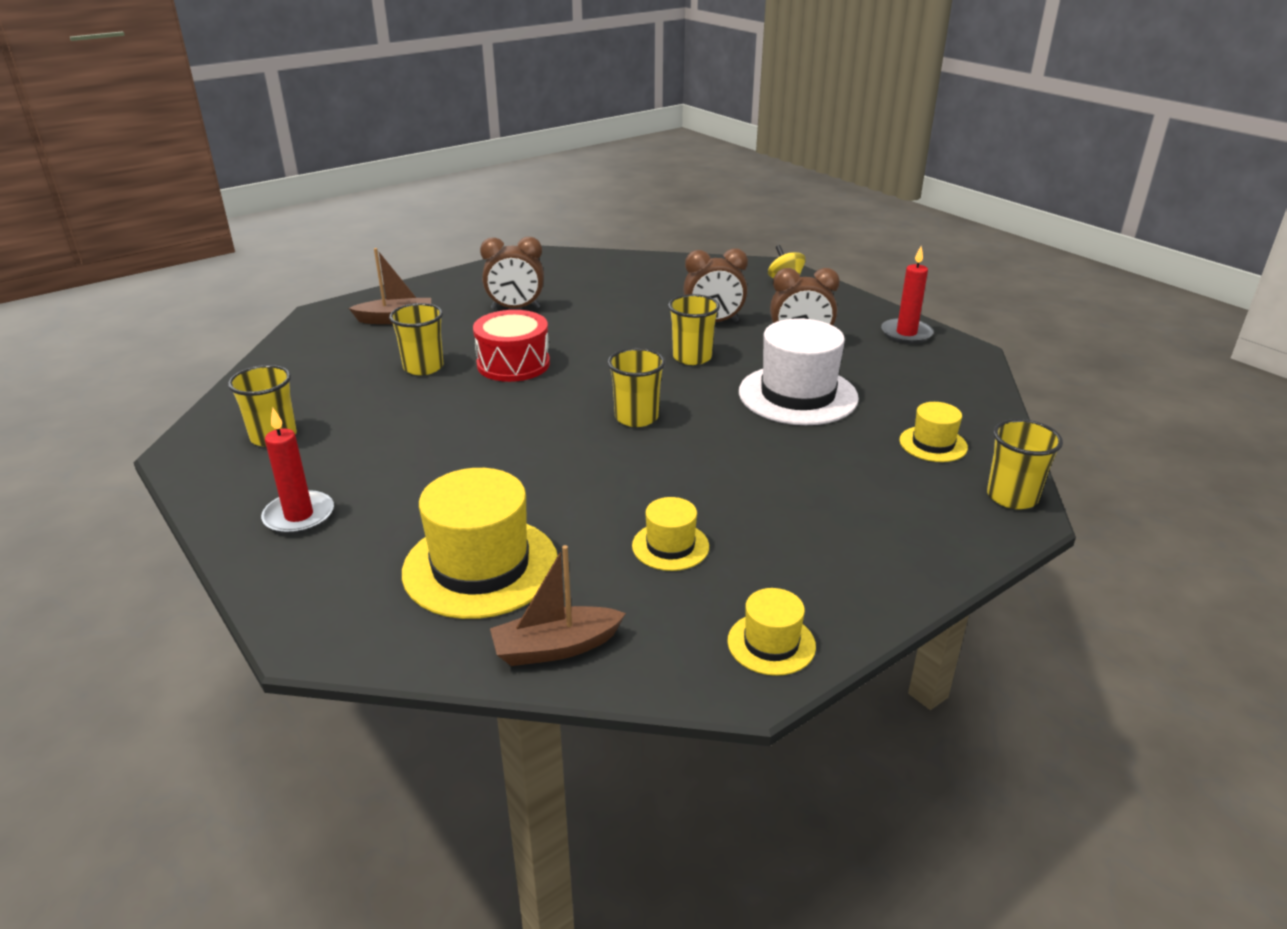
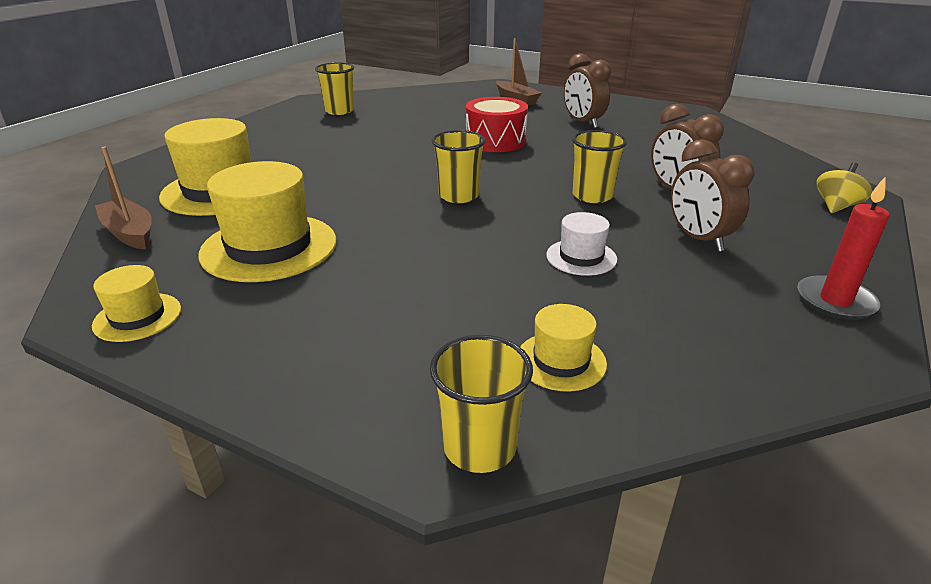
camera: 65 degrees right, 0 degrees up
red candle [261,408,334,535] -> none
yellow cup [389,303,444,375] -> none
yellow hat [632,497,709,571] -> yellow hat [198,161,336,282], size x1.95
white hat [739,318,859,425] -> white hat [546,212,617,276], size x0.51

